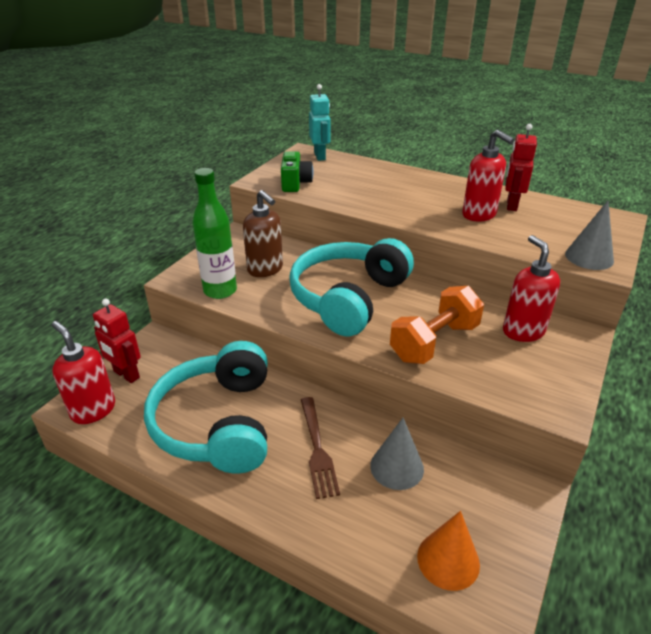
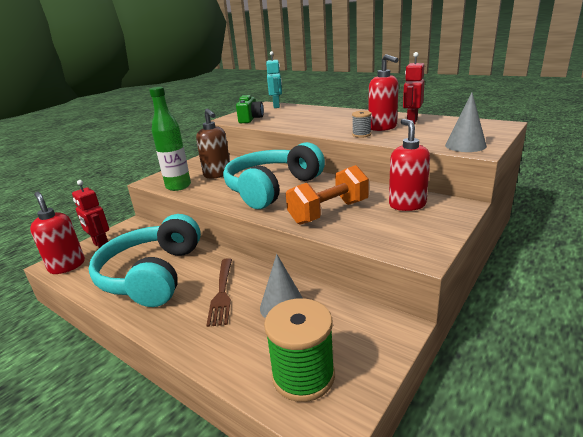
camera: 10 degrees right, 10 degrees down
orange cone [417,511,480,591] -> green spool [264,298,335,402]
none -> grey spool [352,111,372,138]

